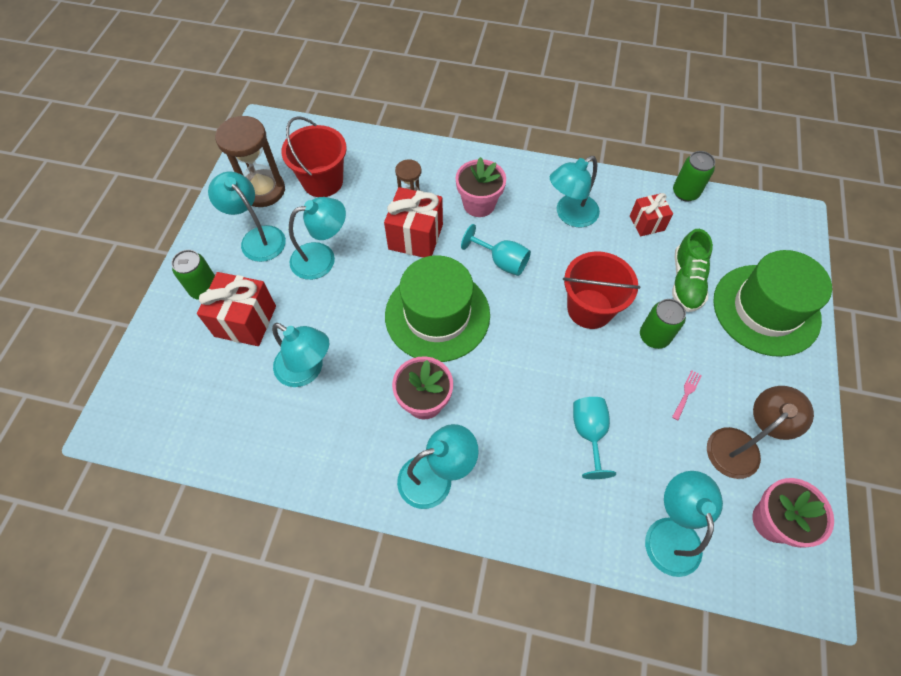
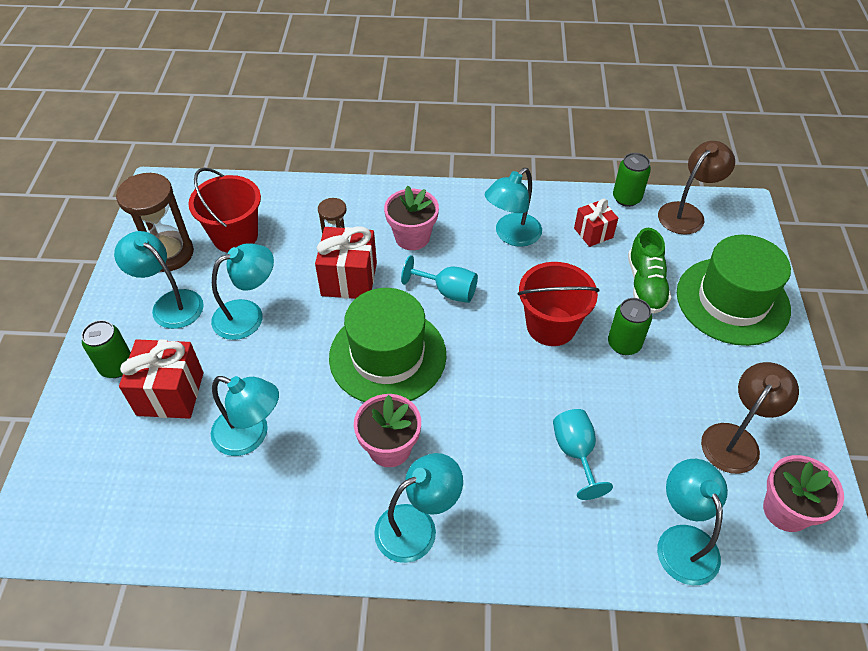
camera: 10 degrees left, 10 degrees down
pink fork [672,370,702,420] -> none
none -> brown lamp [658,141,735,235]

